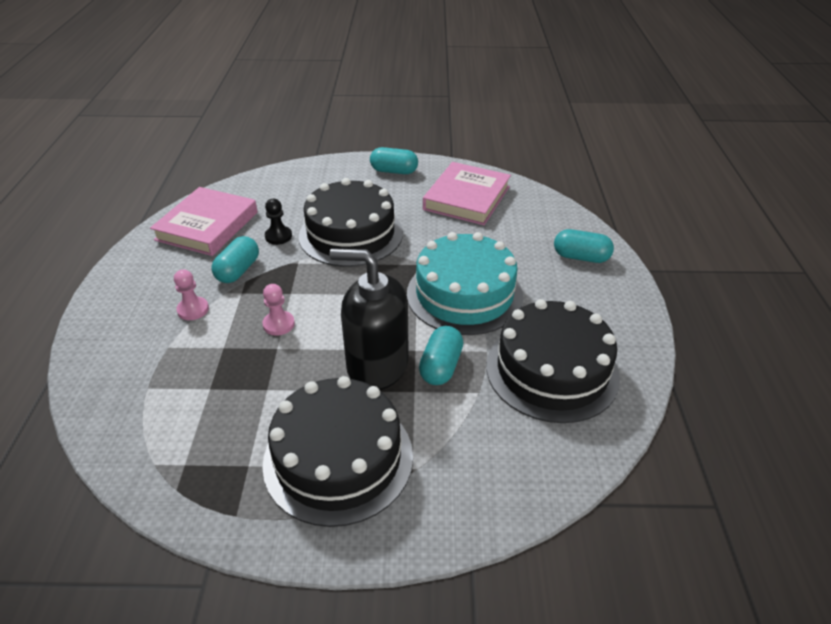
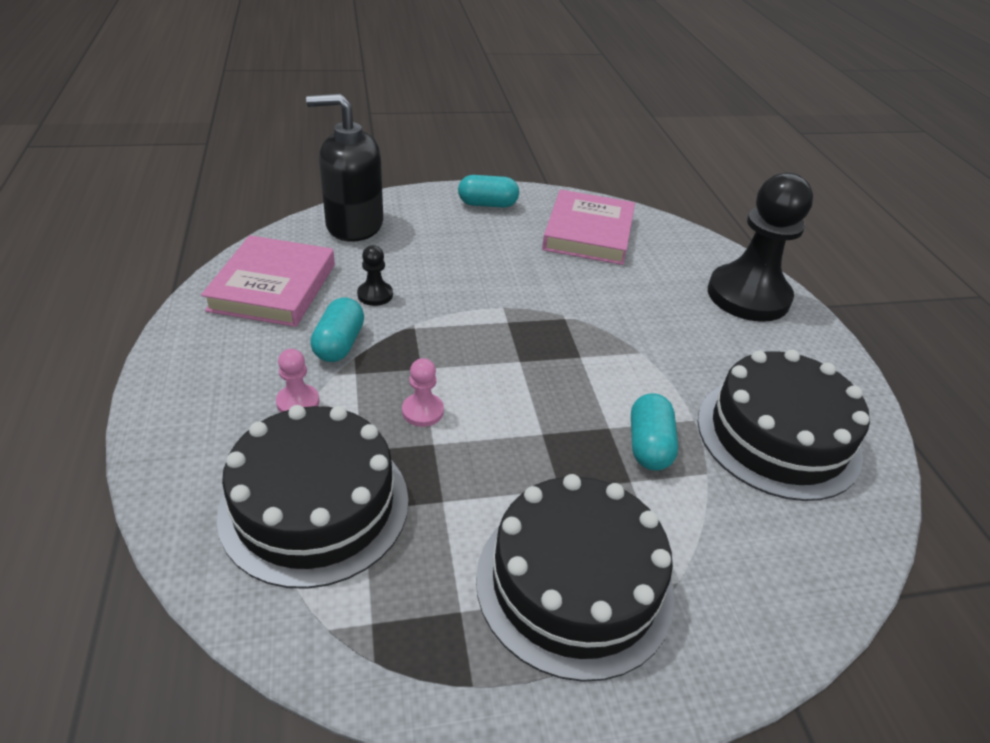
camera: 15 degrees left, 0 degrees up
black cake [299,178,403,267] -> black cake moved to [217,405,408,589]
black soap dispenser [329,248,409,390] -> black soap dispenser moved to [306,94,383,242]
turquoise cake [407,232,523,335] -> none
turquoise capsule [554,229,614,263] -> black pawn [708,173,813,322]

